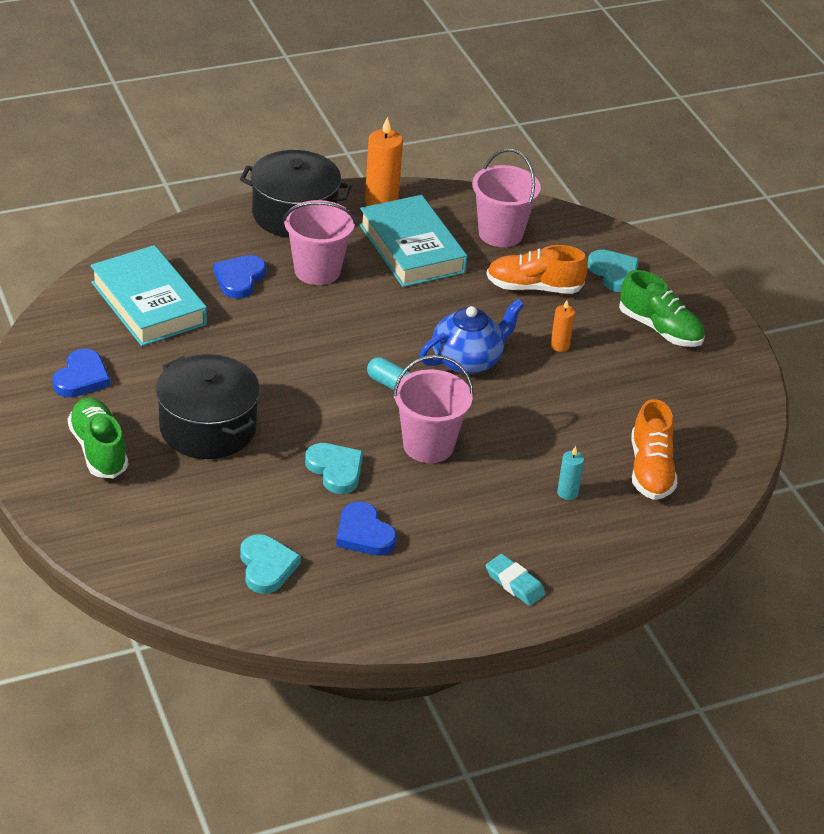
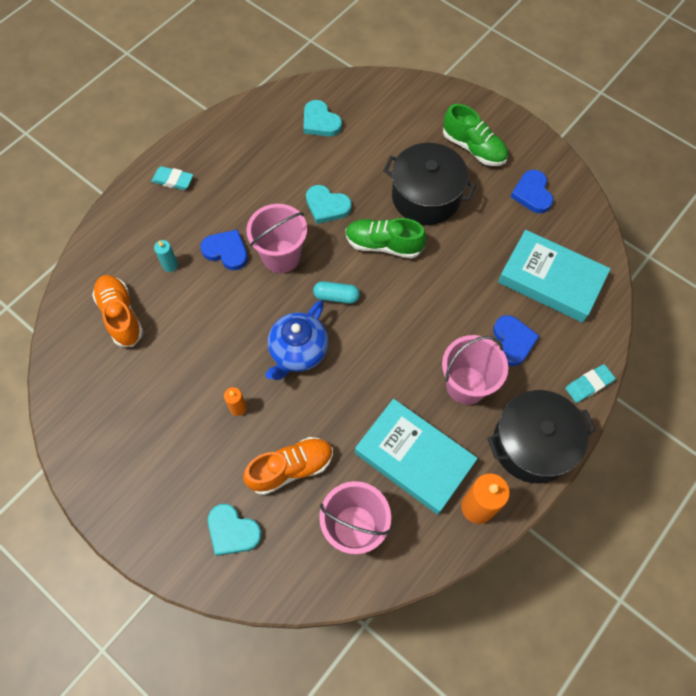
camera: 155 degrees right, 25 degrees up
blue heart [336,502,397,556] -> blue heart moved to [201,229,248,270]
green shoe [619,270,705,347] -> green shoe moved to [346,218,426,259]
none -> turquoise eraser [565,364,615,403]

